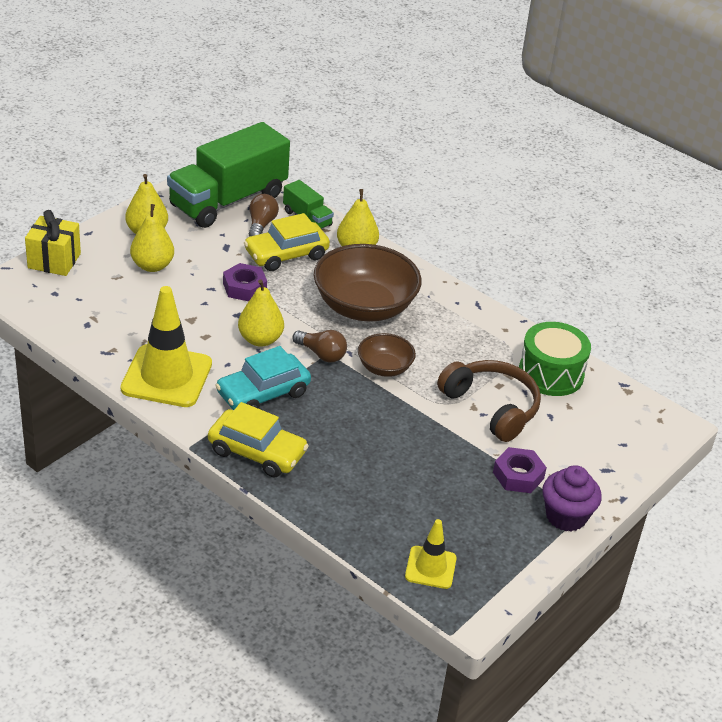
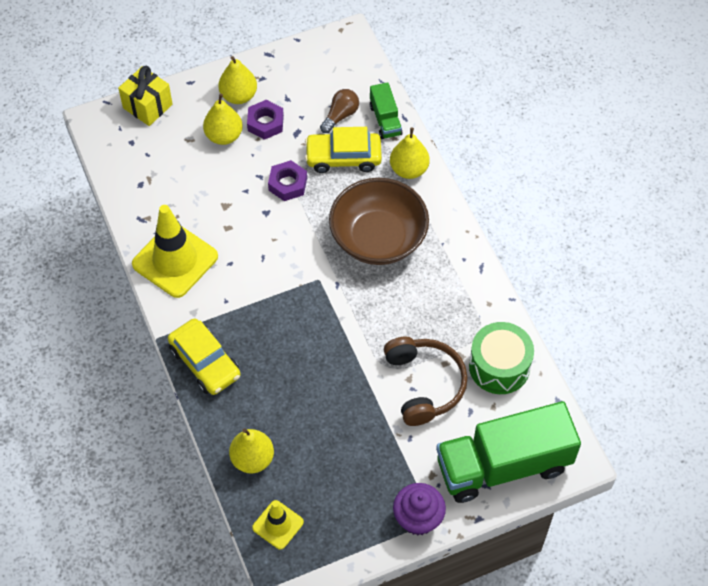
camera: 30 degrees right, 20 degrees up
green truck [167,122,290,228] -> green truck moved to [436,401,581,503]
turquoise car [215,346,311,410] -> none
yellow pear [238,279,284,347] -> yellow pear moved to [229,428,274,473]
brown light bulb [292,330,347,363] -> none
brown bowl [358,333,416,377] -> none
purple nut [493,447,547,493] -> purple nut moved to [247,100,284,140]

